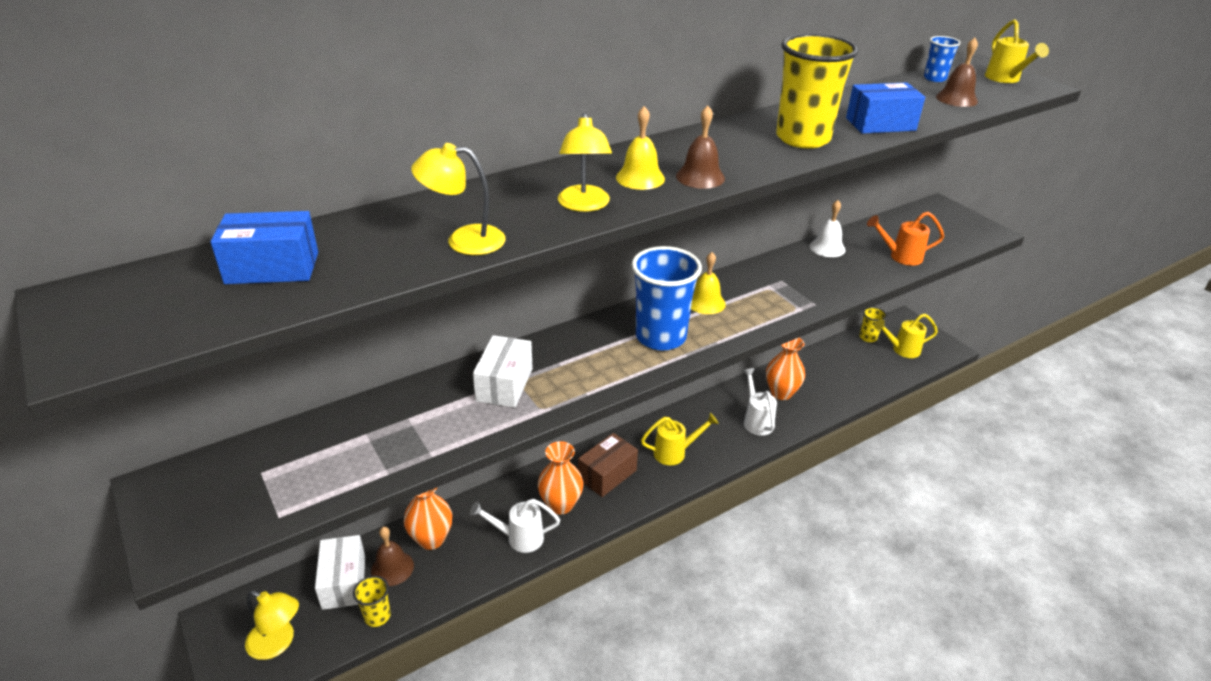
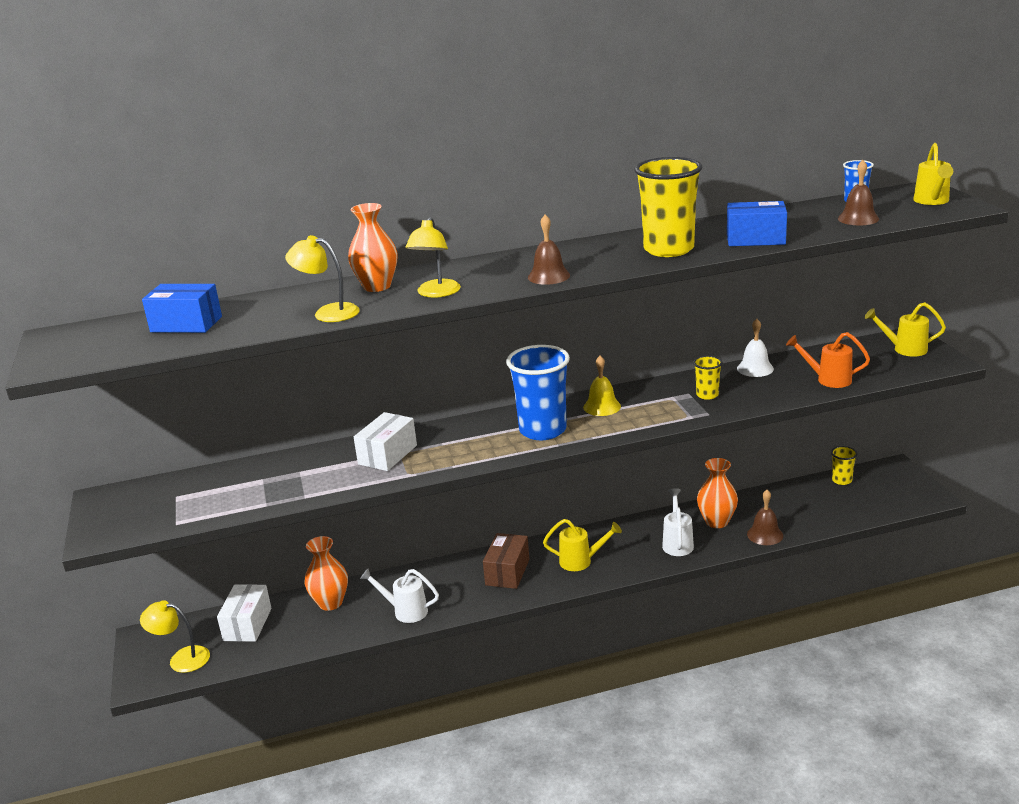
camera: 20 degrees right, 10 degrees down
yellow lamp [245,591,299,660] -> yellow lamp turned 150 degrees clockwise [140,600,210,673]
yellow cup [353,576,391,627] -> yellow cup moved to [693,356,723,400]
brown bell [371,527,414,586] -> brown bell moved to [747,490,783,545]
orange vase [538,441,583,515] -> orange vase moved to [348,203,397,292]
brown box [578,433,638,497] -> brown box turned 45 degrees counterclockwise [483,533,529,589]
yellow bell [616,106,665,190] -> none
yellow watering can [874,314,938,358] -> yellow watering can moved to [865,302,946,357]

